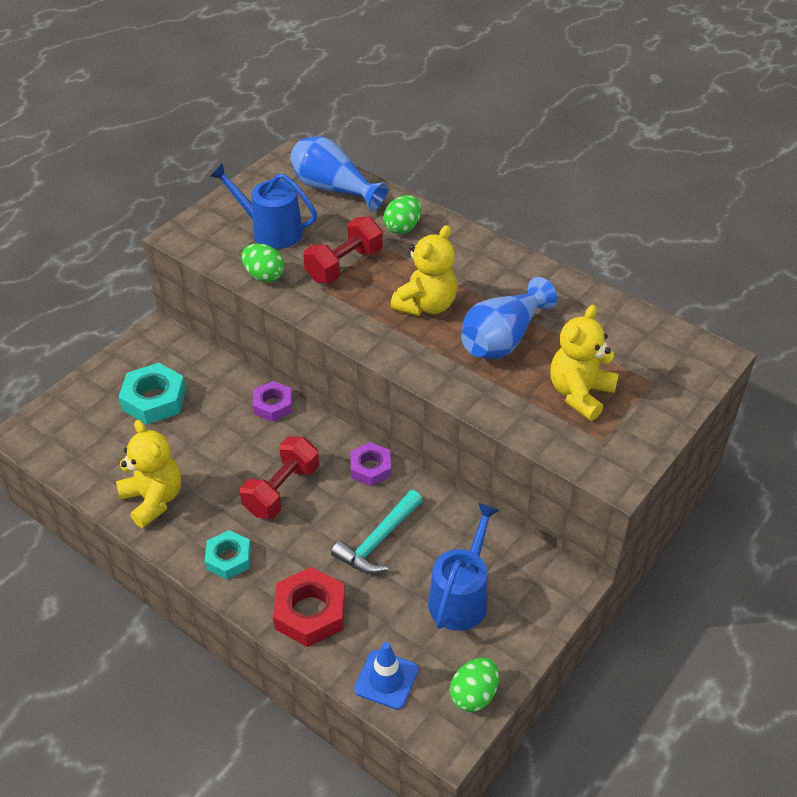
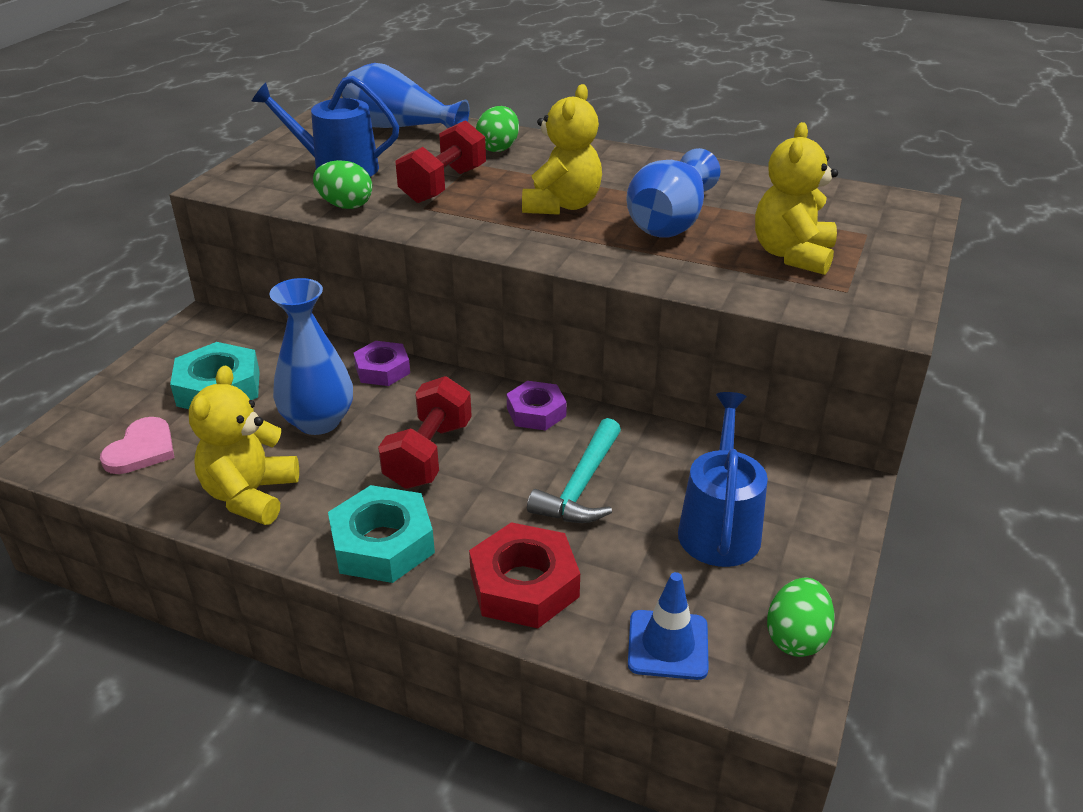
camera: 15 degrees left, 10 degrees down
yellow teddy bear [116,420,181,528] -> yellow teddy bear turned 120 degrees counterclockwise [189,366,299,525]
turquoise nut [205,530,251,579] -> turquoise nut [328,485,435,583], size x1.52
none -> pink heart [100,417,174,474]
none -> blue vase [269,278,353,435]

